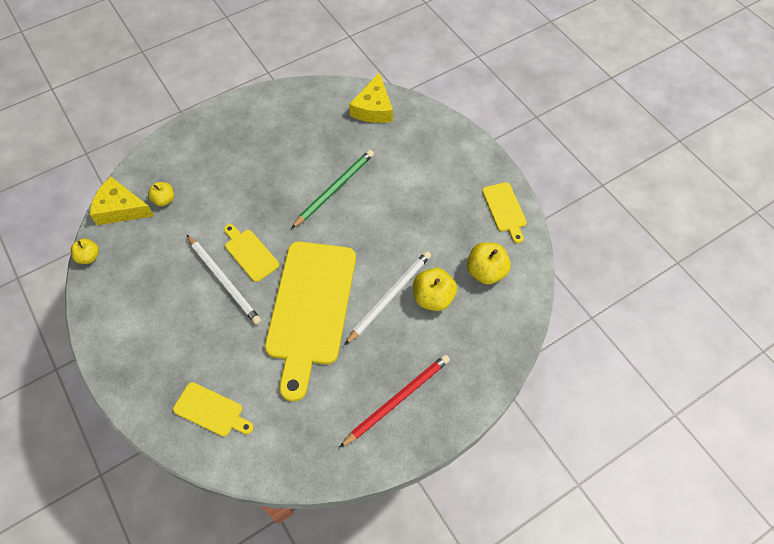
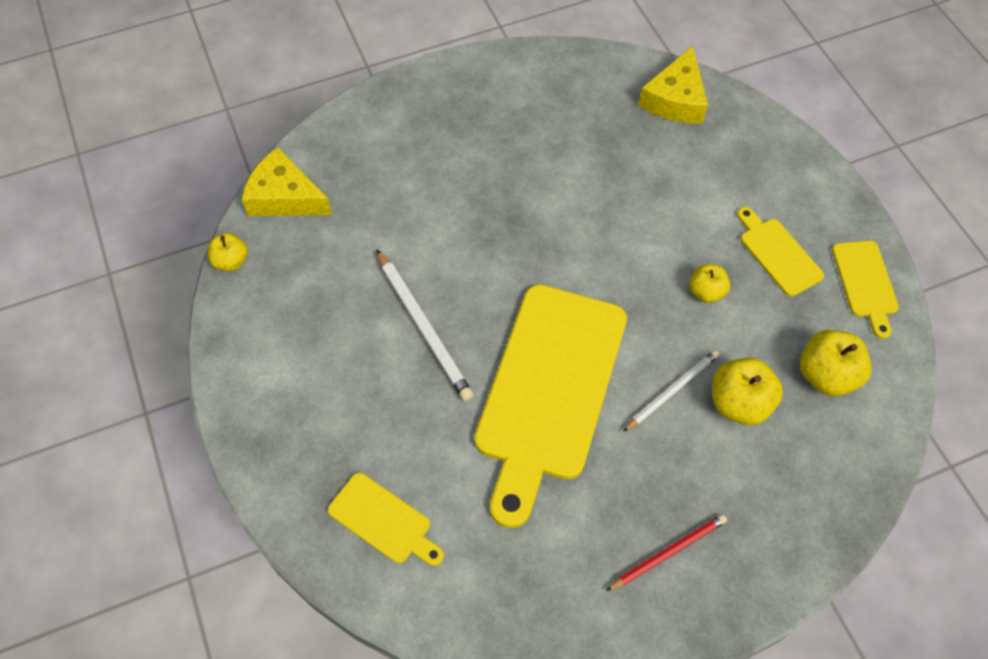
camera: 10 degrees right, 0 degrees up
yellow apple [148,182,174,206] -> yellow apple moved to [689,264,730,303]
yellow cutting board [224,224,279,282] -> yellow cutting board moved to [737,207,824,296]
green pencil [291,150,374,229] -> none
red pencil [339,354,450,448] -> red pencil [606,514,727,591], size x0.65
white pencil [345,251,431,345] -> white pencil [623,350,719,432], size x0.65

